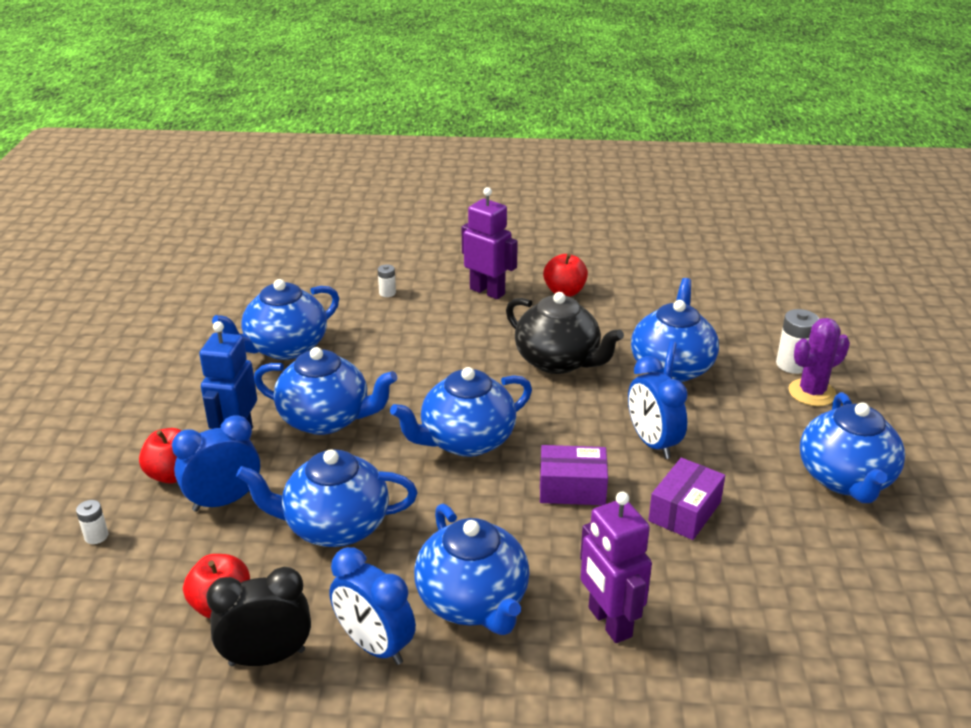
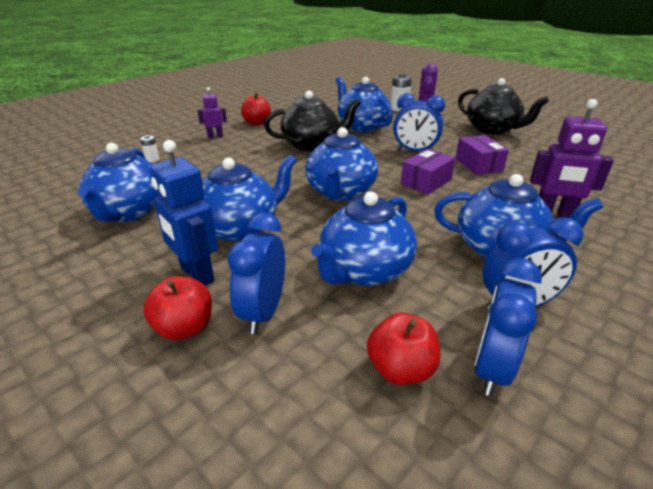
camera: 50 degrees left, 0 degrees up
white battery [76,500,108,544] -> none
black clock [206,567,311,666] -> blue clock [474,258,542,396]
purple robot [462,187,518,299] -> purple robot [198,87,227,138], size x0.59
blue teapot [800,392,905,503] -> black teapot [458,78,549,134]

